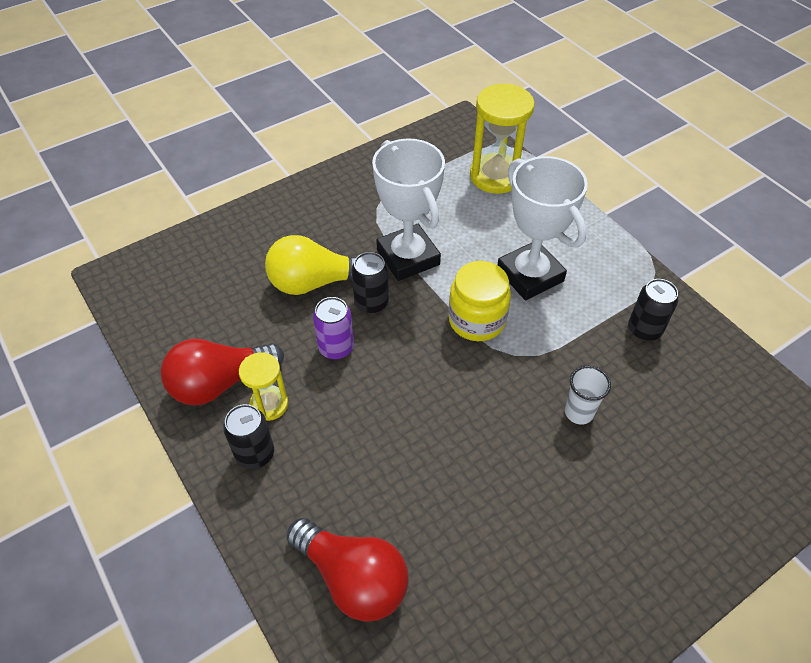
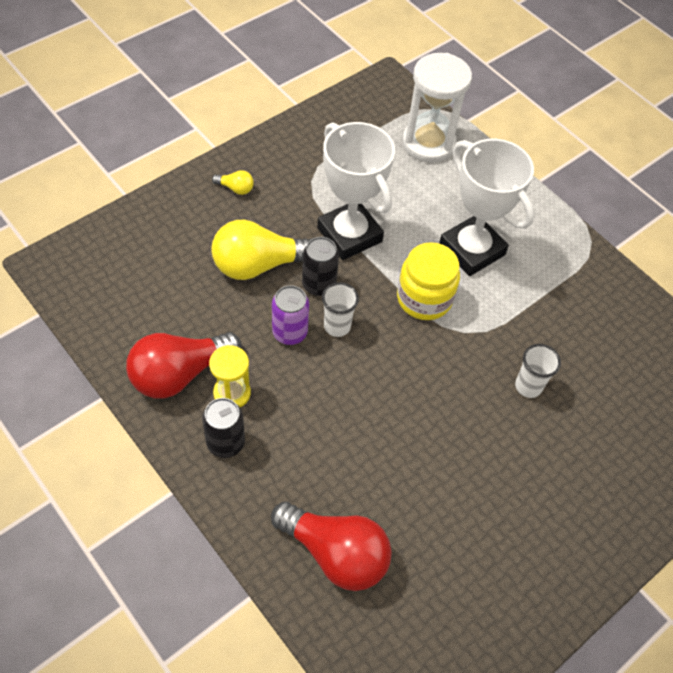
camera: 10 degrees left, 5 degrees up
yellow hourglass [470,84,535,194] -> white hourglass [402,53,472,163]
black can [628,279,678,341] -> none
none -> yellow light bulb [212,170,254,195]
none -> white cup [322,282,359,337]

